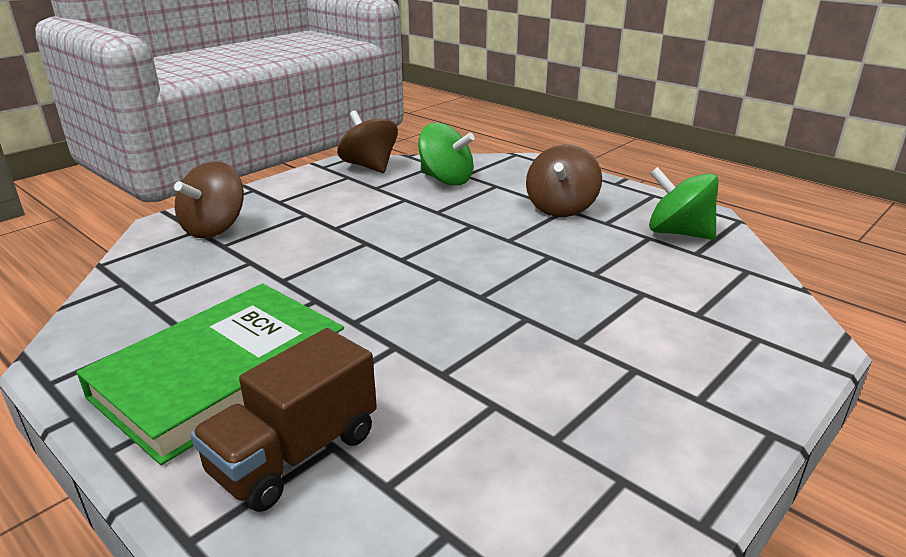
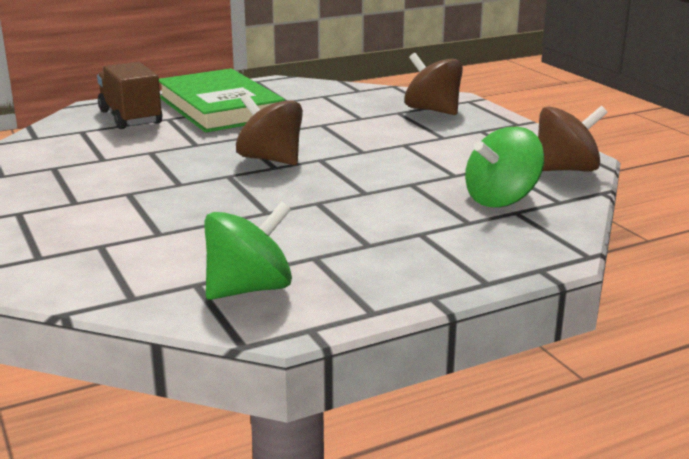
camera: 110 degrees right, 5 degrees down
brown spinning top [526,145,602,217] -> brown spinning top moved to [236,94,303,165]

